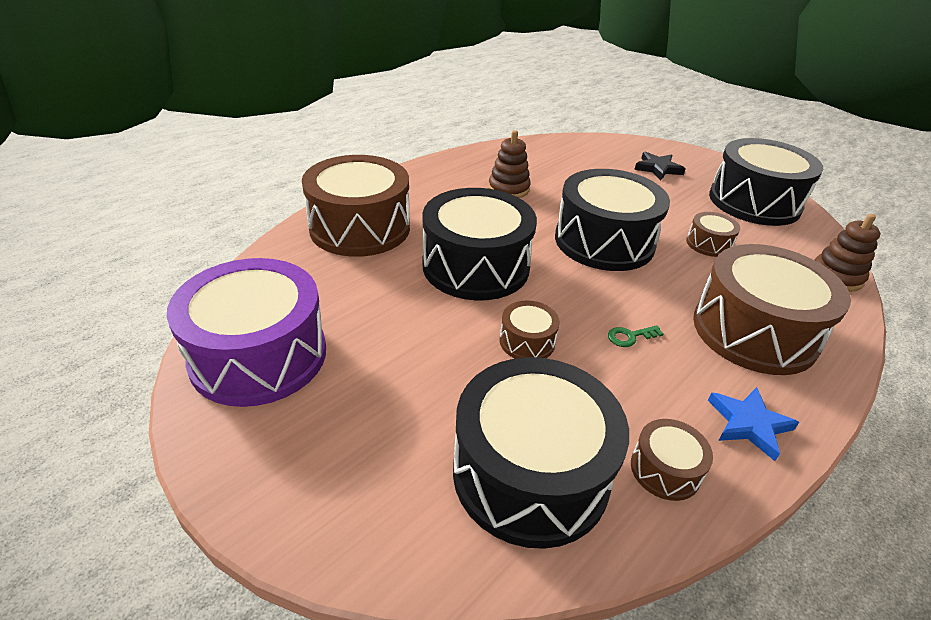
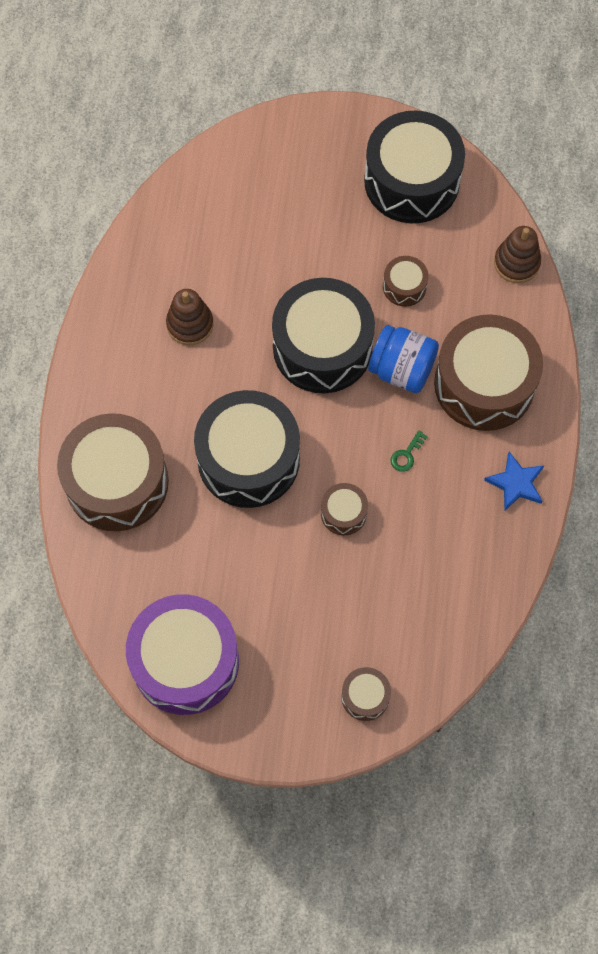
camera: 35 degrees left, 30 degrees up
black drum [453,357,629,549] -> none
brown drum [631,419,713,501] -> brown drum moved to [341,667,391,721]
black star [634,152,686,180] -> none
none -> blue jar [368,325,439,393]

